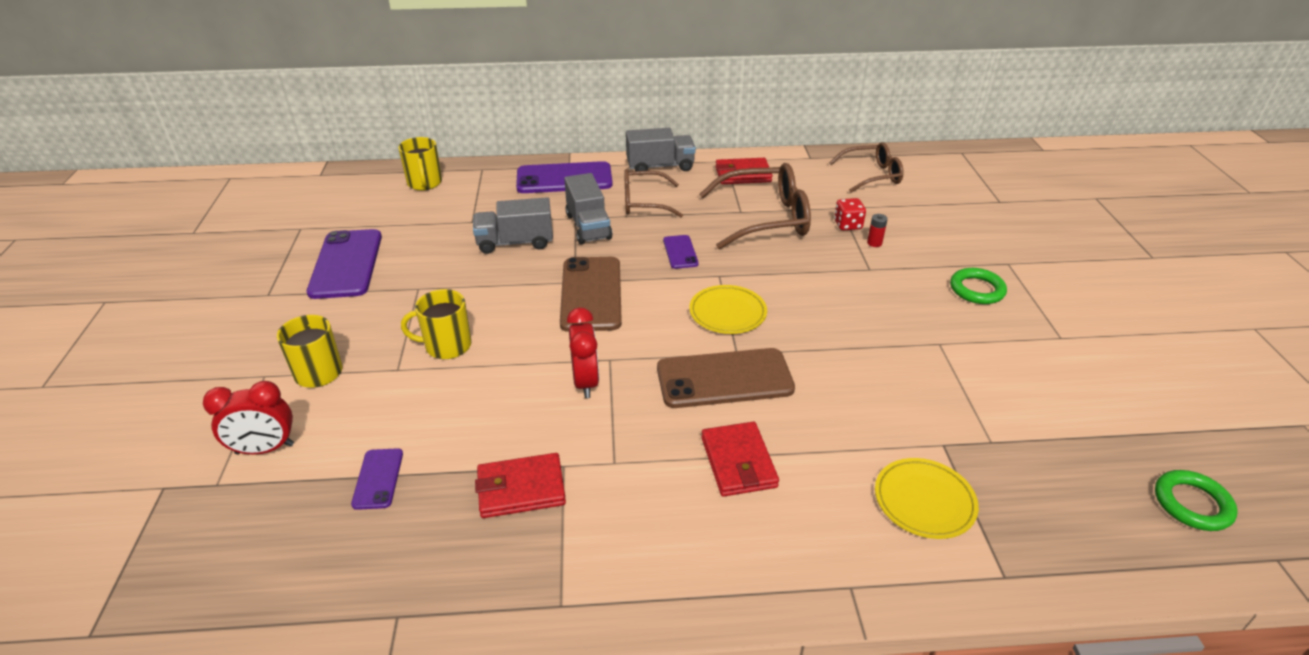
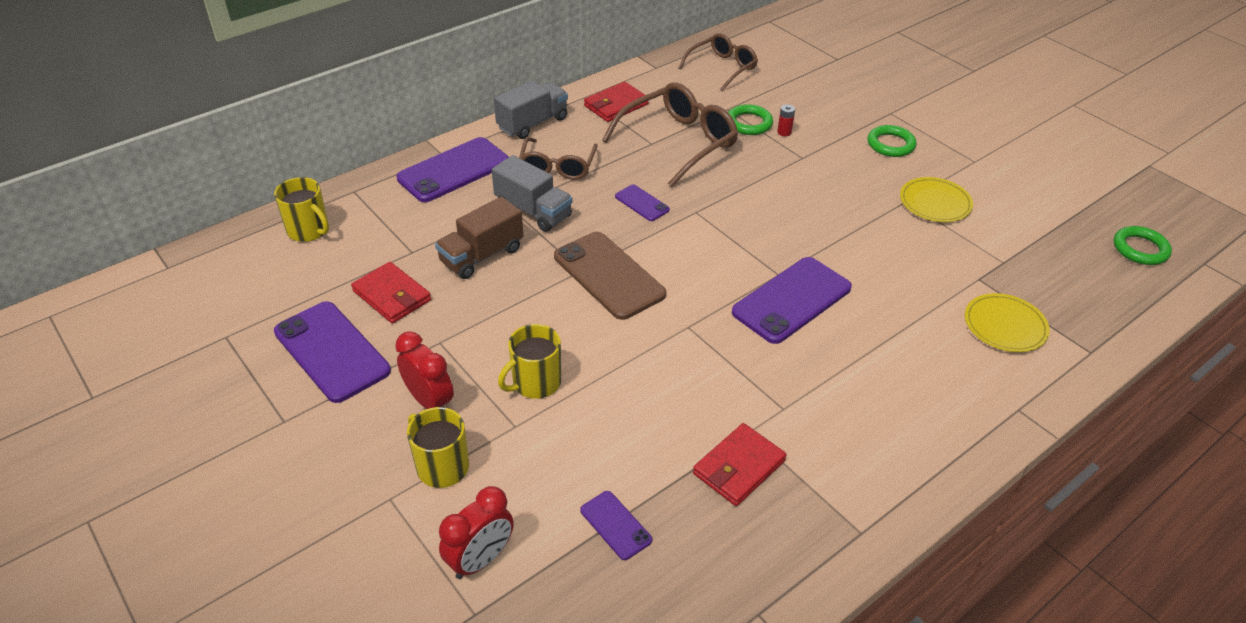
camera: 35 degrees left, 5 degrees up
grey truck [473,197,553,254] -> brown truck [435,196,524,279]
red clock [567,308,599,398] -> red clock moved to [395,331,454,409]
brown glasses [624,169,683,218] -> brown glasses turned 45 degrees counterclockwise [519,137,598,180]
brown phone [657,348,795,408] -> purple phone [732,257,852,344]
yellow plate [689,285,767,334] -> yellow plate moved to [900,177,973,222]
red wallet [701,422,779,497] -> red wallet moved to [351,262,431,324]
red dice [834,198,866,230] -> green ring [728,104,773,135]

